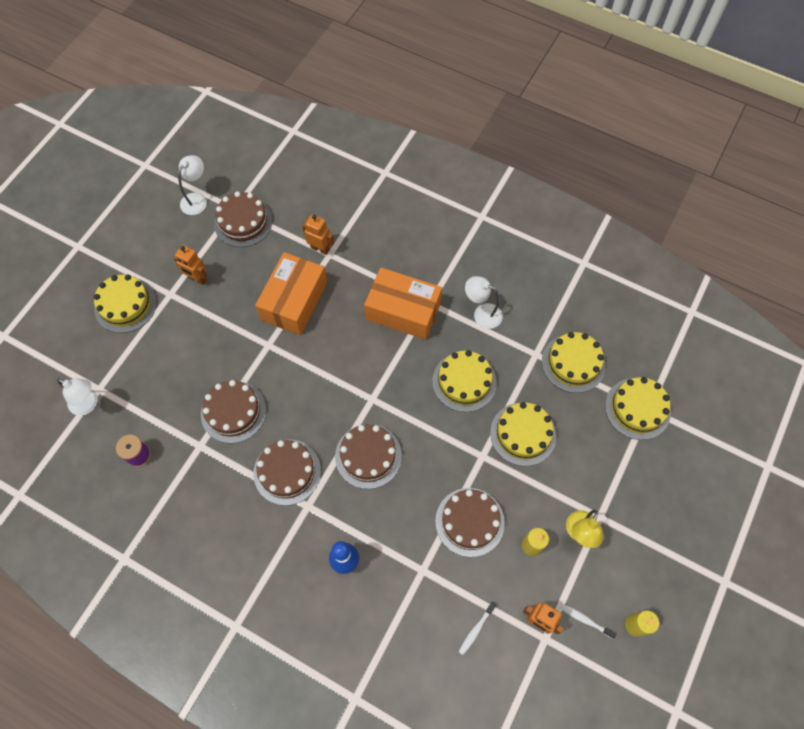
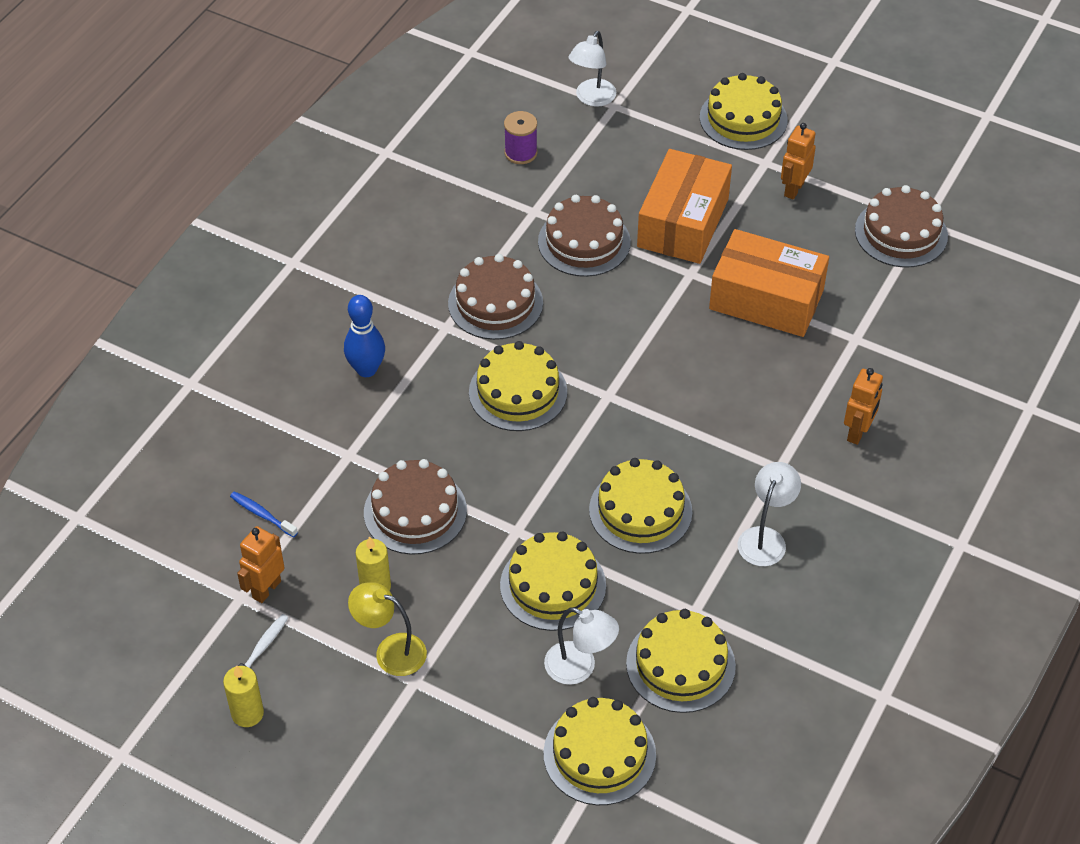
camera: 90 degrees right, 15 degrees down
white lamp [178,155,207,215] -> white lamp moved to [544,608,619,685]
orange robot [302,214,334,255] -> orange robot moved to [844,368,883,445]
brown cake [335,424,402,489] -> yellow cake [469,341,567,431]
orange box [364,267,442,340] -> orange box moved to [637,149,732,264]
white toothbrush [459,602,496,655] -> blue toothbrush [230,491,298,538]

